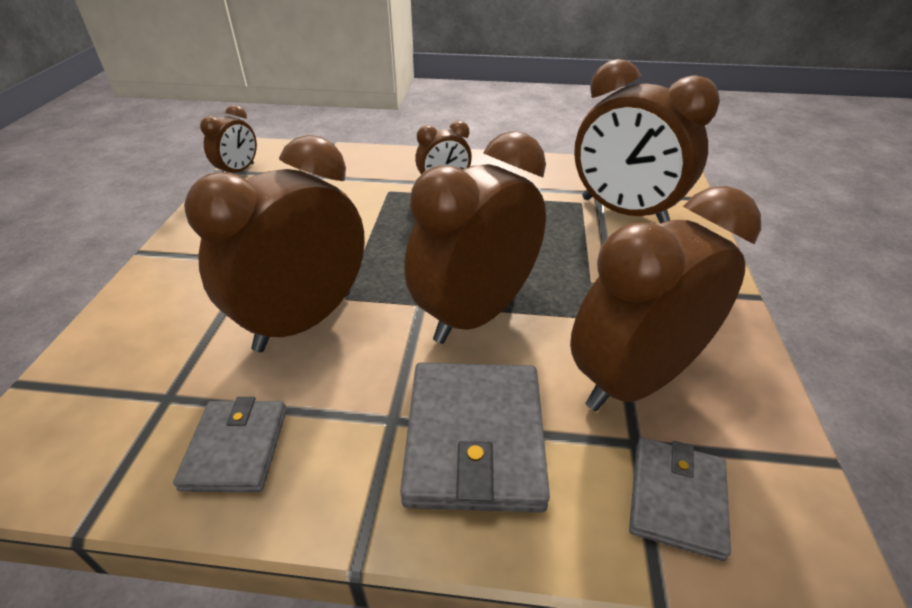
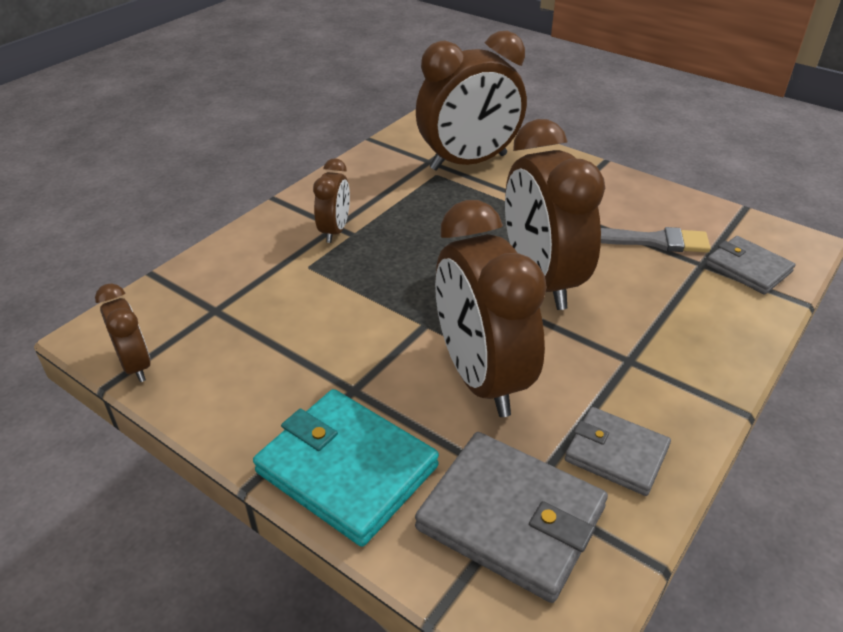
camera: 60 degrees left, 0 degrees up
grey wallet [400,363,550,513] -> grey wallet moved to [415,432,608,603]
brown clock [570,186,761,411] -> grey brush [601,227,711,253]
none -> turquoise wallet [253,389,439,547]

